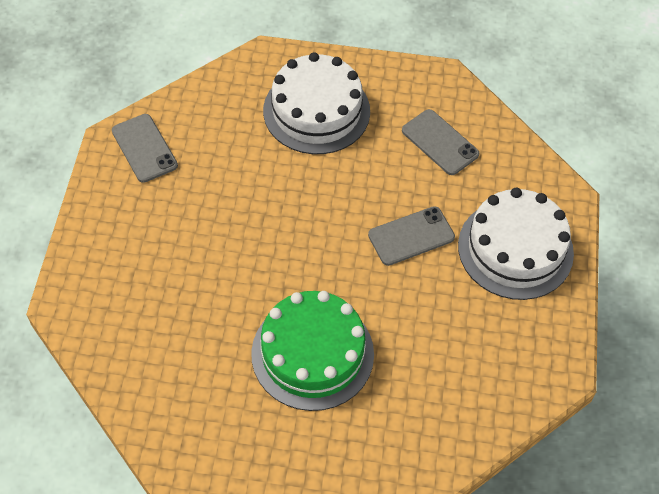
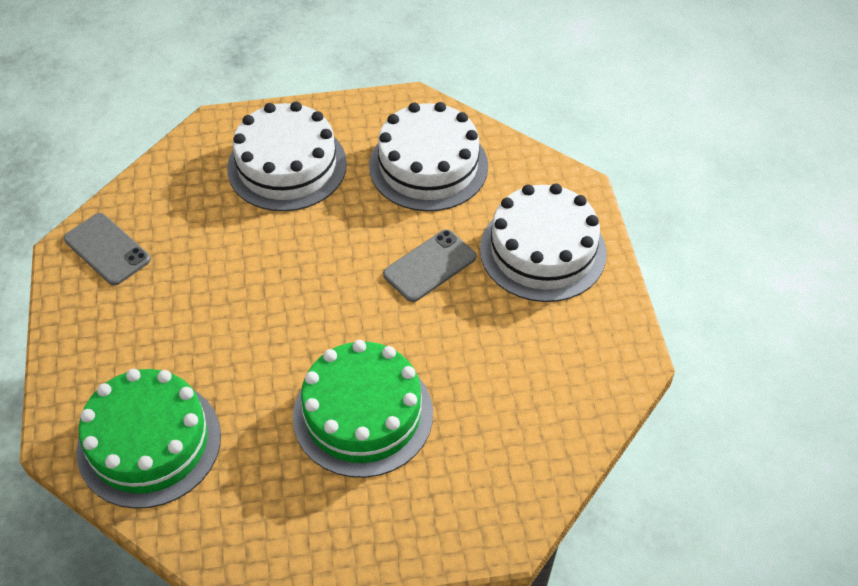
camera: 15 degrees left, 5 degrees down
grey phone [402,109,479,175] -> white cake [369,102,488,211]
none -> green cake [76,369,221,509]

